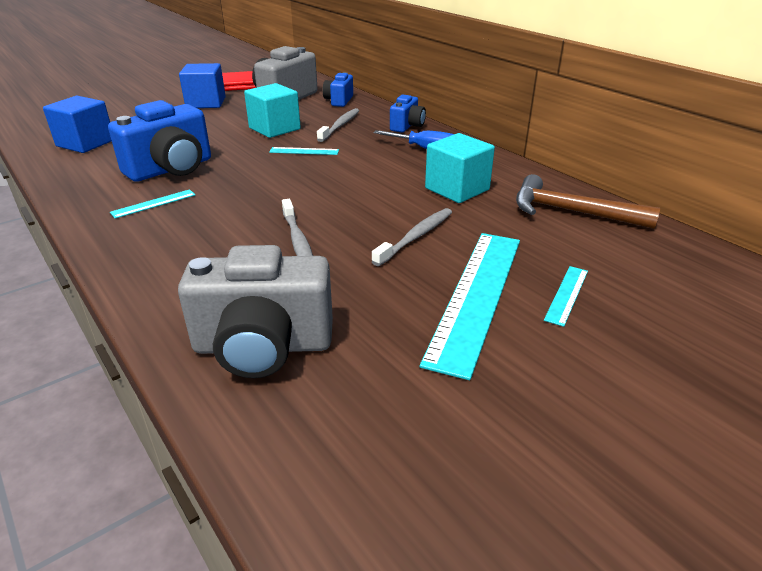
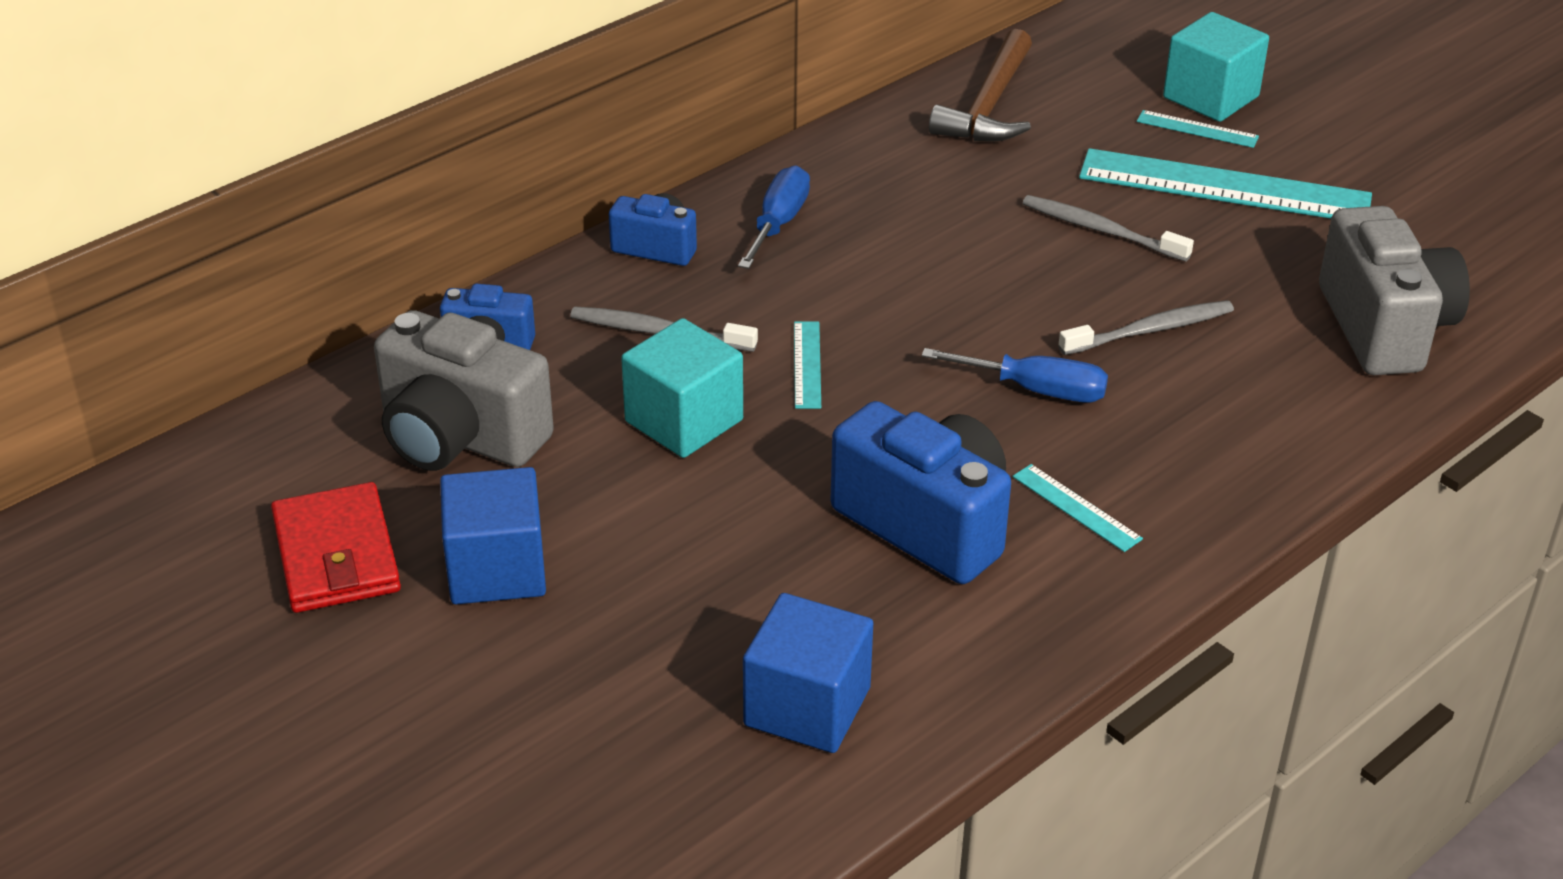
camera: 95 degrees left, 5 degrees up
turquoise cube [425,133,495,203] -> turquoise cube moved to [1163,12,1269,122]
none -> blue screwdriver [922,348,1108,403]

